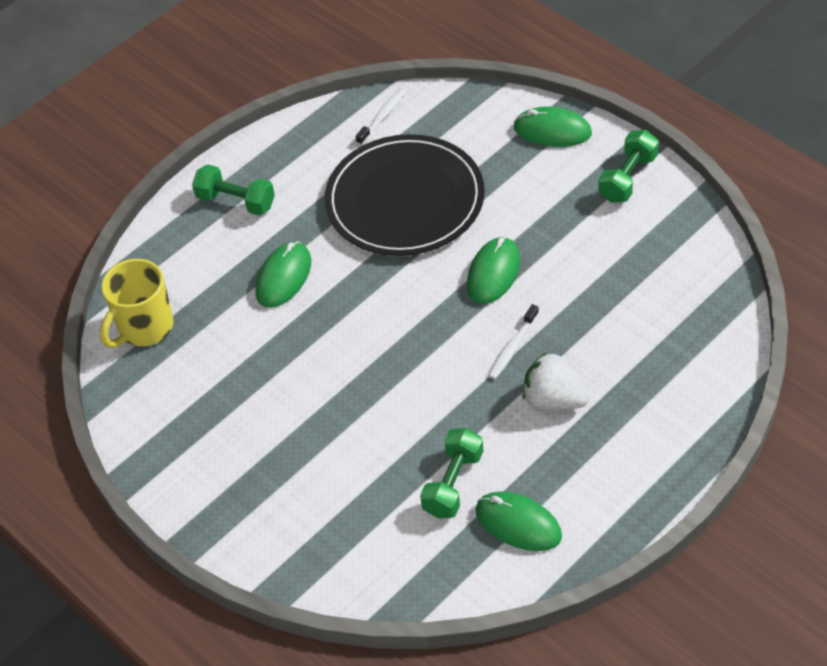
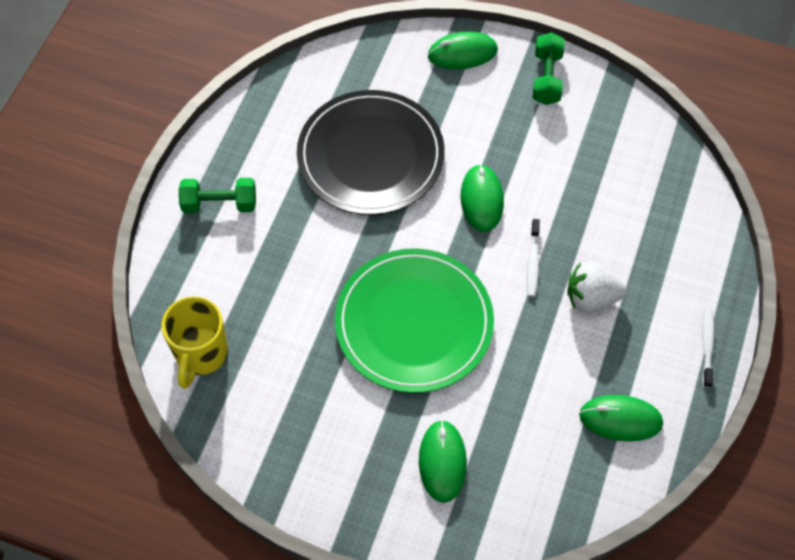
camera: 30 degrees left, 10 degrees up
green mouse [255,242,311,308] -> green mouse moved to [419,420,467,503]
white toothbrush [355,88,406,145] -> white toothbrush moved to [702,307,714,388]
green dumbbell [420,428,483,518] -> none
none -> green plate [335,248,494,393]

